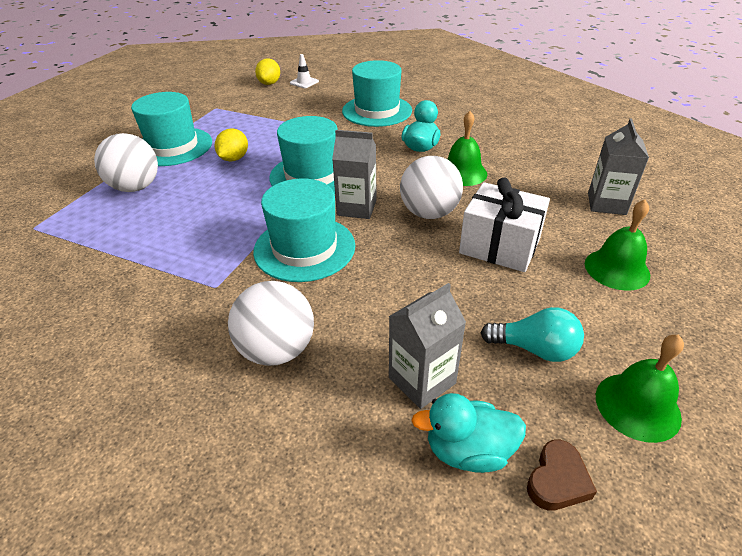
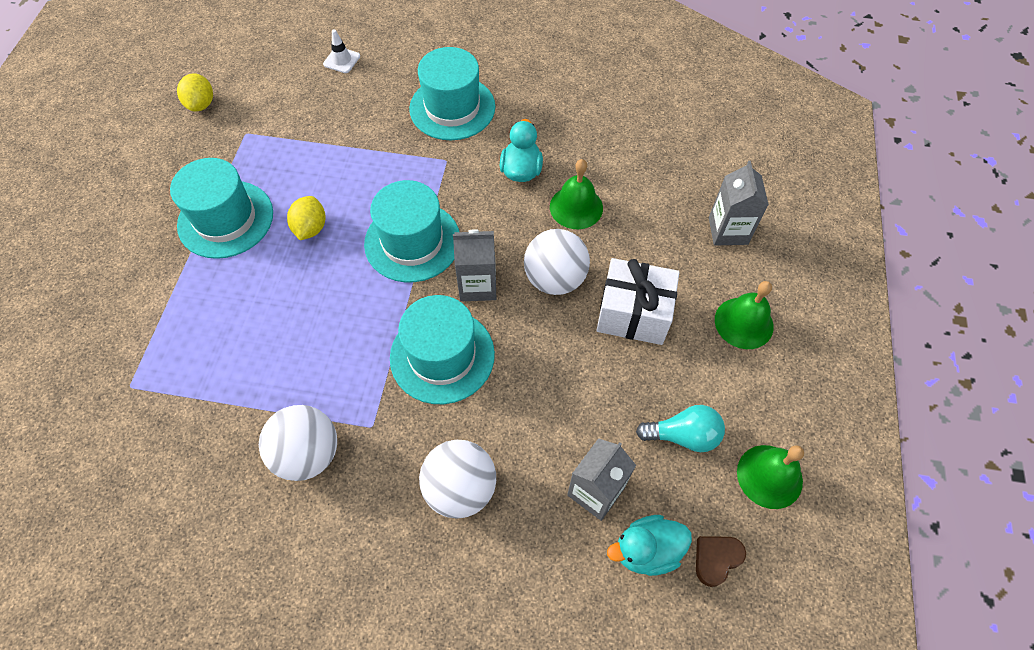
camera: 15 degrees left, 20 degrees up
white ball [94,133,158,192] -> white ball moved to [259,405,337,481]
yellow lemon [255,58,280,85] -> yellow lemon moved to [177,73,213,111]
brown heart [527,440,597,511] -> brown heart turned 150 degrees counterclockwise [696,536,746,587]

